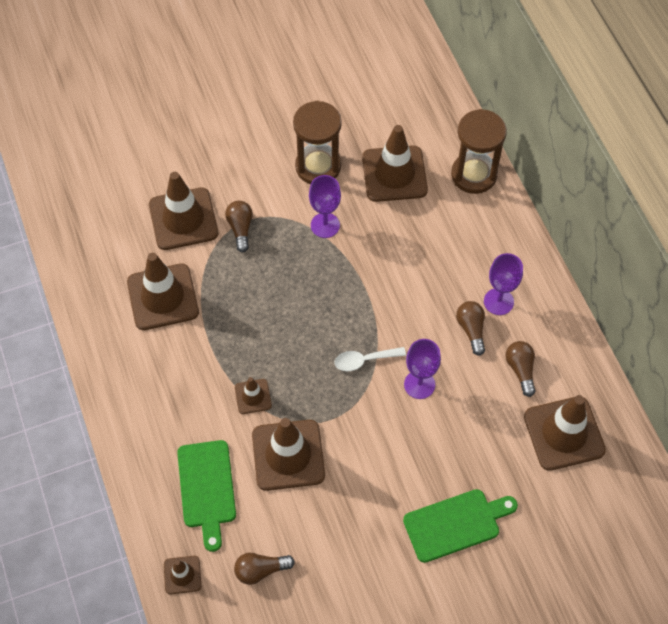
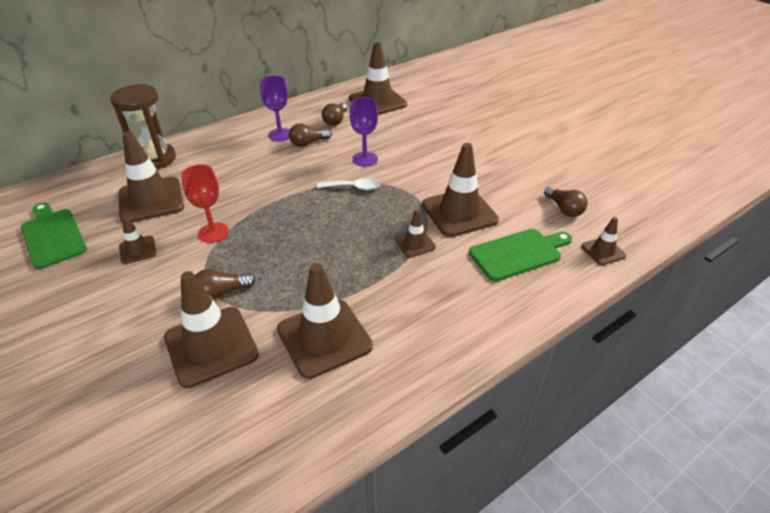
camera: 105 degrees left, 20 degrees down
brown hourglass [293,101,342,184] -> brown traffic cone [119,216,157,264]
purple goblet [309,175,341,238] -> red goblet [181,165,229,243]
white spoon [335,347,406,371] -> white spoon turned 60 degrees counterclockwise [317,178,381,190]
green cutting board [403,489,518,563] -> green cutting board moved to [20,202,87,269]
brown light bulb [505,341,536,397] -> brown light bulb turned 45 degrees counterclockwise [322,103,347,126]

